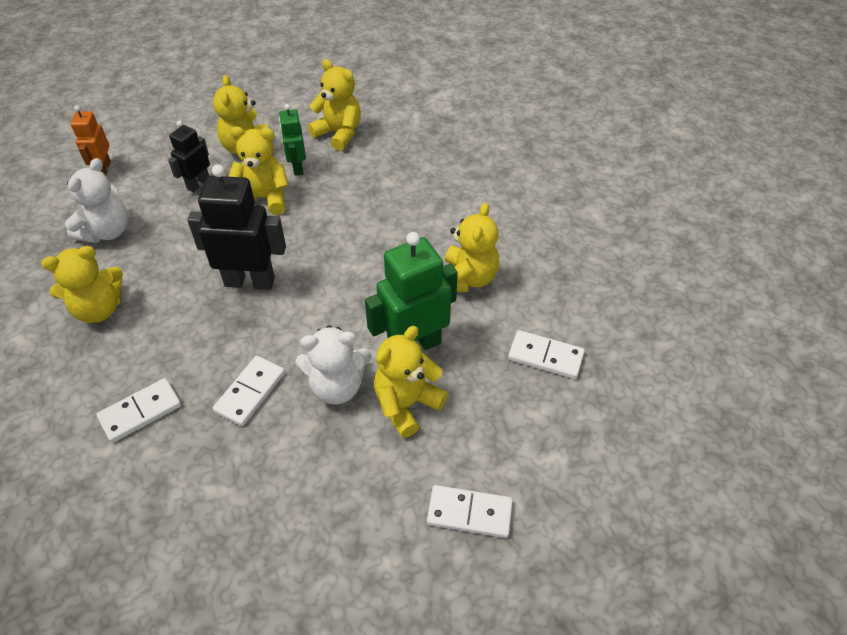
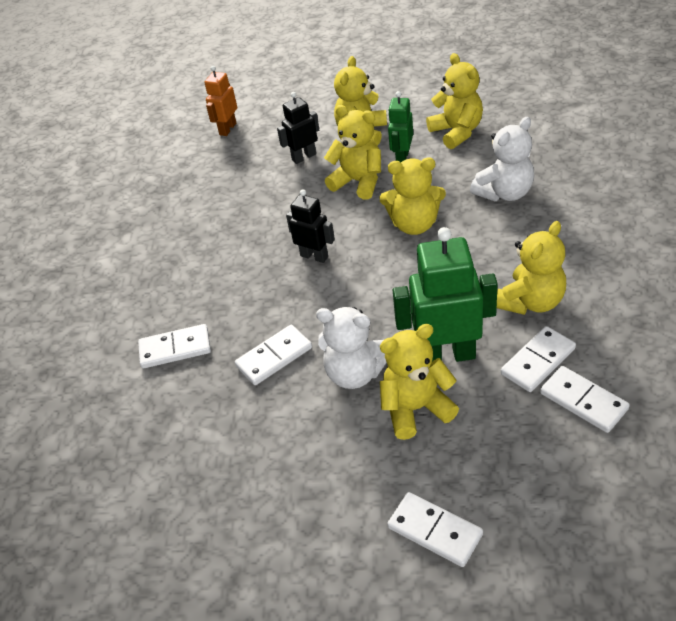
camera: 30 degrees right, 5 degrees down
yellow teddy bear [41,246,123,323] -> yellow teddy bear moved to [379,158,446,235]
white teddy bear [65,158,128,243] -> white teddy bear moved to [470,117,534,201]
black robot [187,164,286,290] -> black robot [286,189,335,263], size x0.57
none -> white domino [501,326,576,392]

